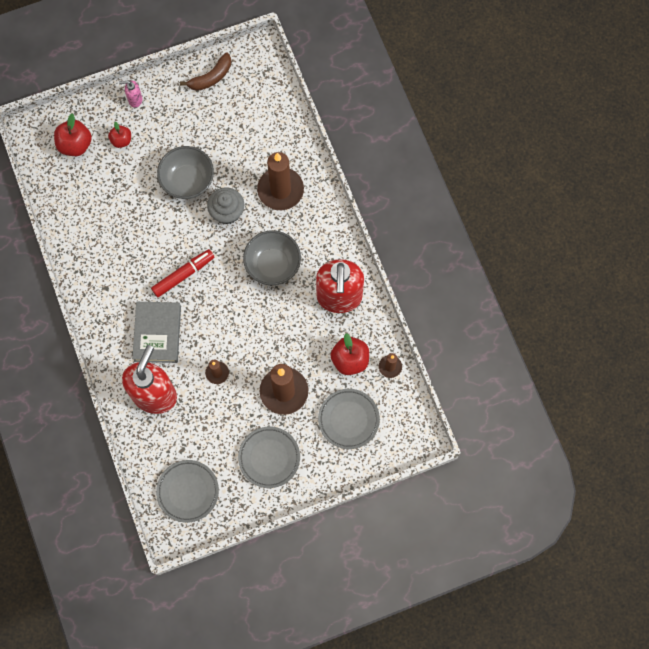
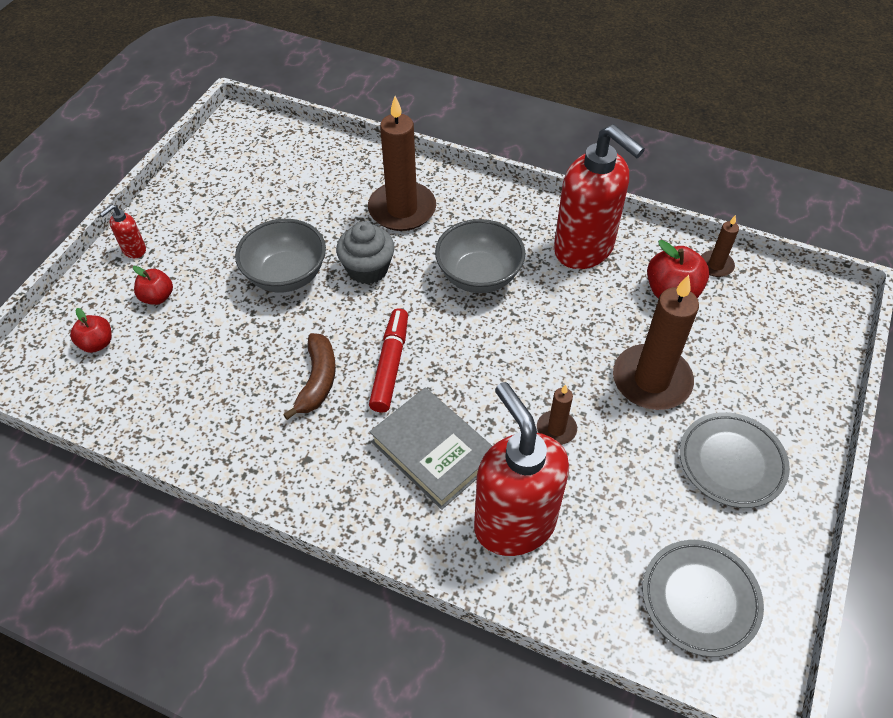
camera: 45 degrees left, 20 degrees down
red apple [54,114,92,156] -> red apple [70,308,112,353], size x0.62
pink soap dispenser [119,81,142,108] -> red soap dispenser [100,205,146,258]
brown banana [180,53,231,91] -> brown banana moved to [283,333,336,420]
grey plate [318,389,380,449] -> none

